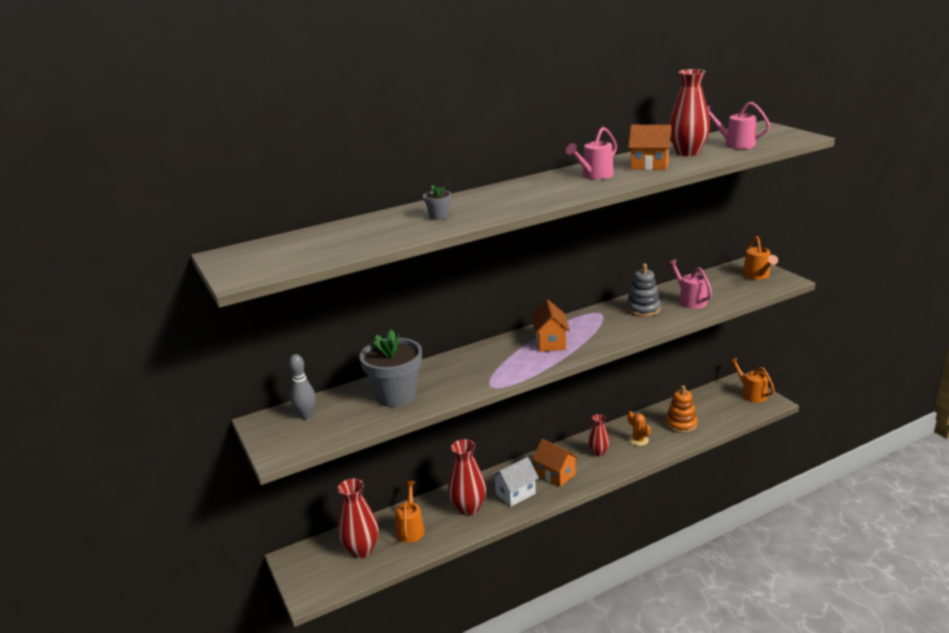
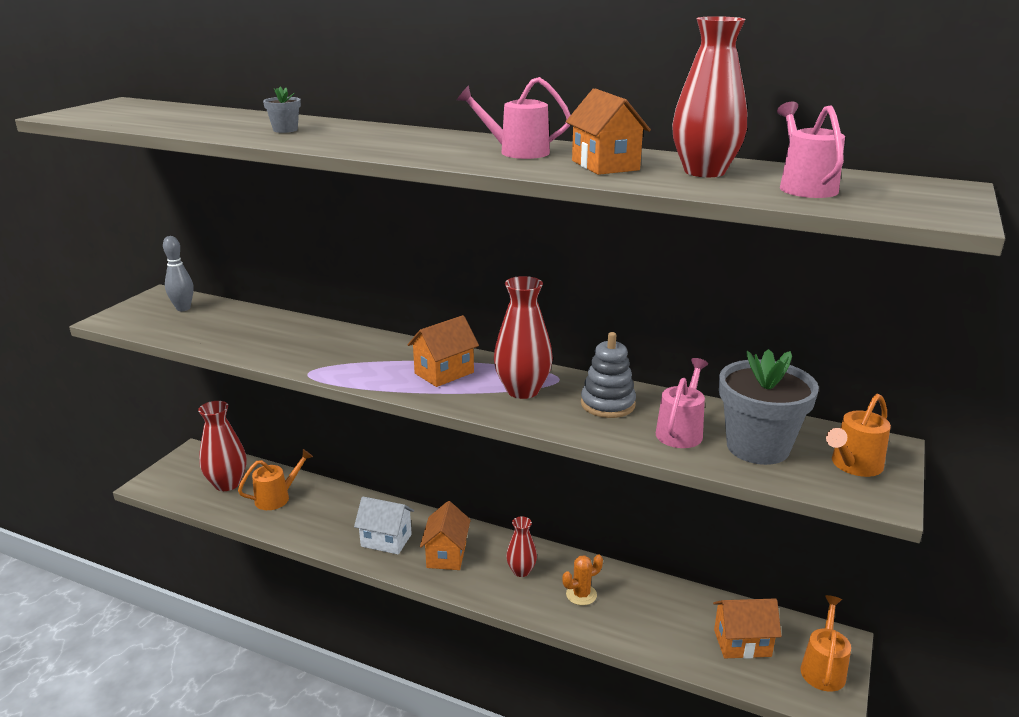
camera: 50 degrees right, 0 degrees up
grey flower pot [359,330,422,407] -> grey flower pot moved to [719,349,819,465]
red vase [448,439,486,516] -> red vase moved to [494,276,553,399]
orange cactus [627,411,651,446] -> orange cactus turned 45 degrees clockwise [563,554,603,606]
orange stacking toy [665,385,697,433] -> none
none -> orange house [713,598,782,659]

